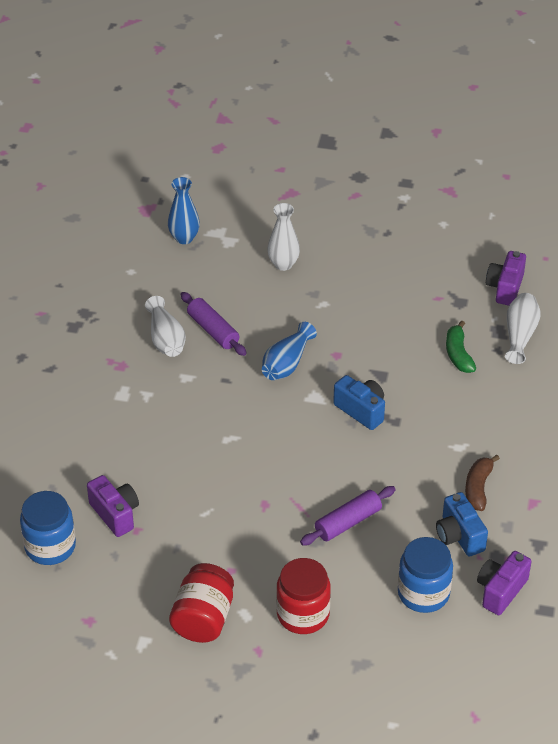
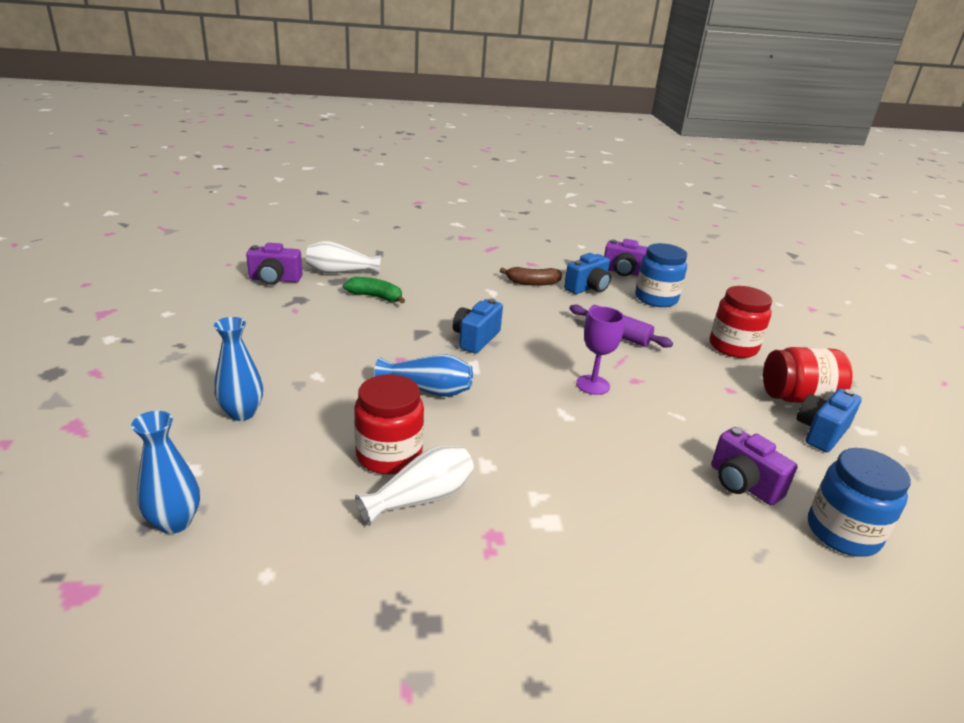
camera: 110 degrees left, 15 degrees down
purple camera [87,475,139,537] -> purple camera turned 75 degrees counterclockwise [711,427,798,505]
purple rolling pin [181,292,247,356] -> red jar [354,374,424,475]
white vase [267,203,300,271] -> blue vase [214,317,263,421]
green banana [446,320,476,373] -> green banana turned 135 degrees counterclockwise [343,277,405,304]
none -> purple goblet [576,307,624,395]
none -> blue camera [797,388,862,452]

